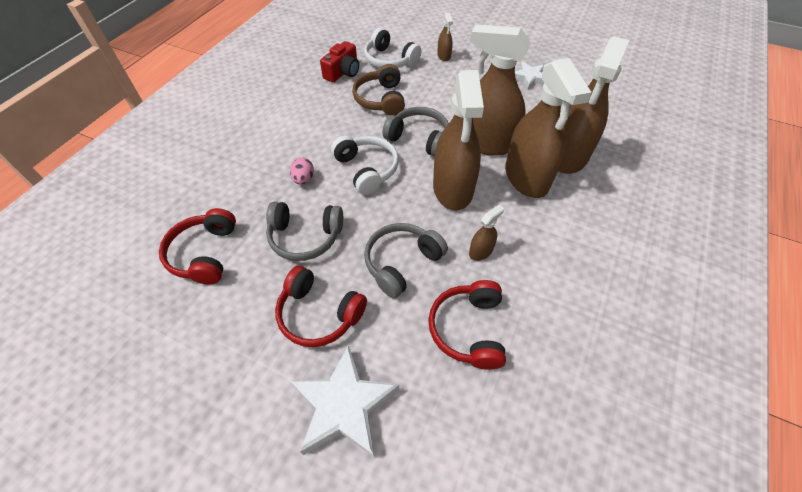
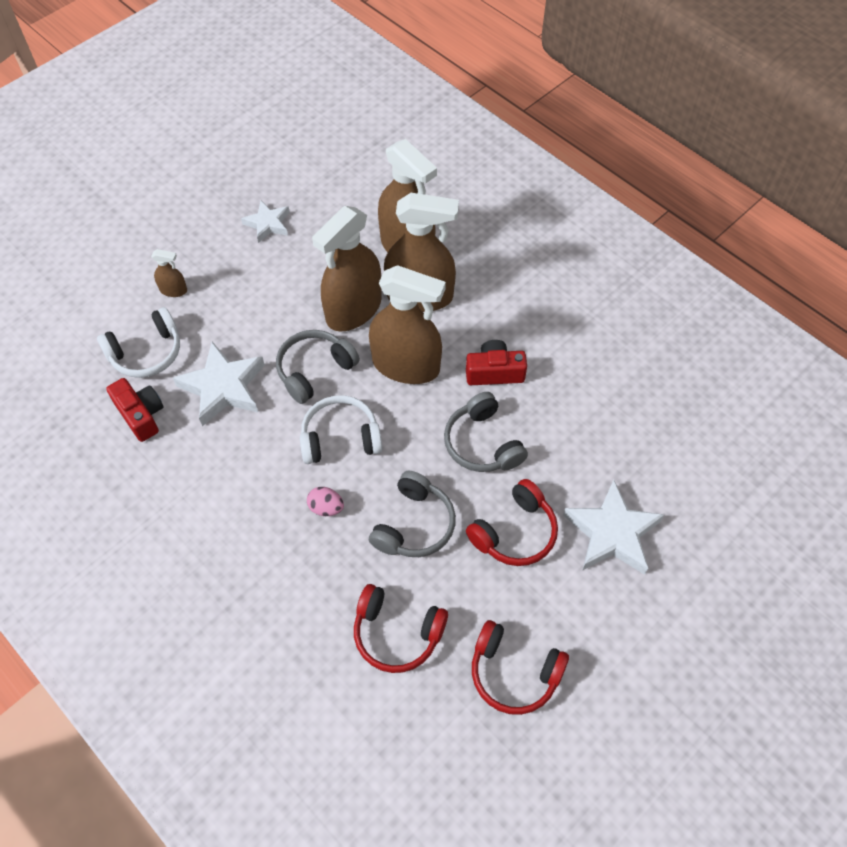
camera: 70 degrees left, 5 degrees up
brown headphones [352,64,405,116] -> white star [173,342,265,427]
red headphones [428,280,506,370] -> red headphones moved to [472,620,569,715]
brown spray bottle [469,205,504,261] -> red camera [466,340,527,385]

